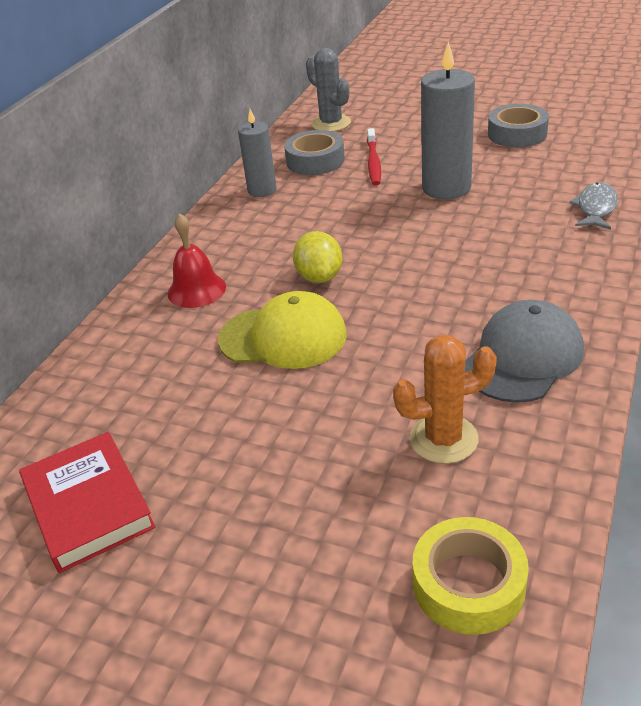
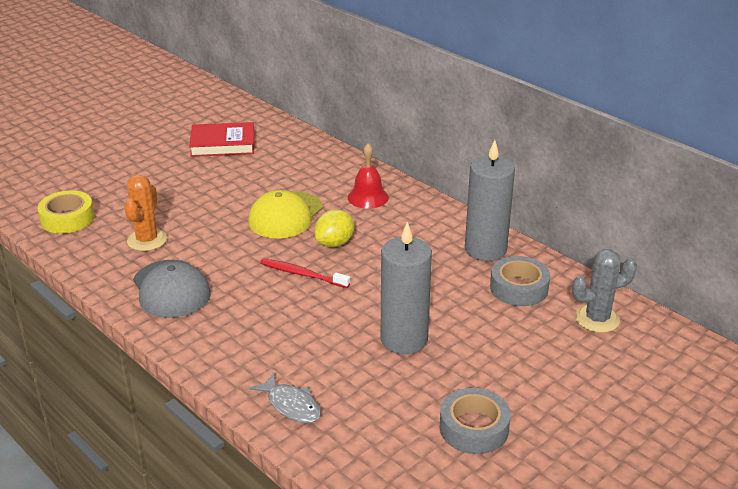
camera: 110 degrees right, 5 degrees down
grey candle [238,109,277,197] -> grey candle [465,140,515,261], size x1.62
yellow lemon [293,231,343,283] -> yellow lemon turned 60 degrees counterclockwise [314,210,354,247]
red toothbrush [367,128,381,185] -> red toothbrush moved to [260,258,350,288]

